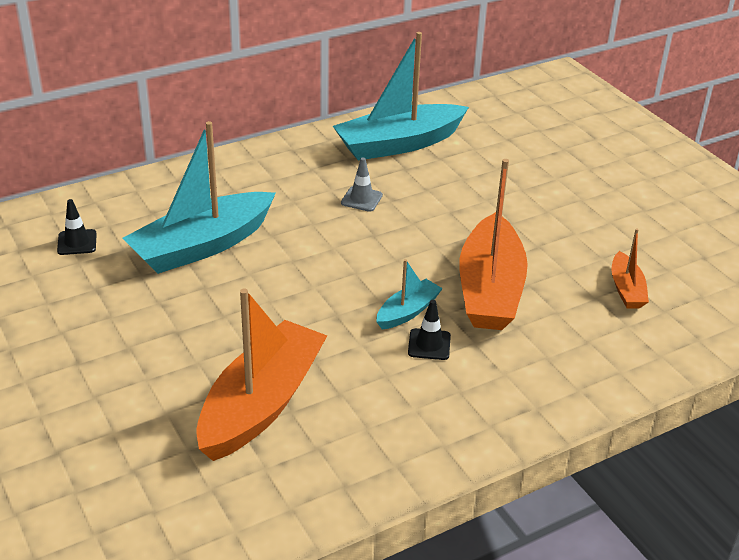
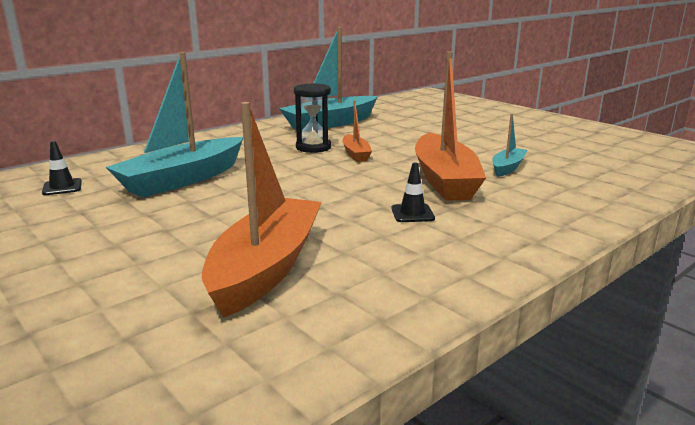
camera: 10 degrees left, 15 degrees down
grey traffic cone [341,158,383,212] -> black hourglass [294,83,331,153]
turquoise boat [376,259,443,329] -> turquoise boat moved to [492,114,527,177]
orange boat [611,229,649,308] -> orange boat moved to [342,100,372,162]

